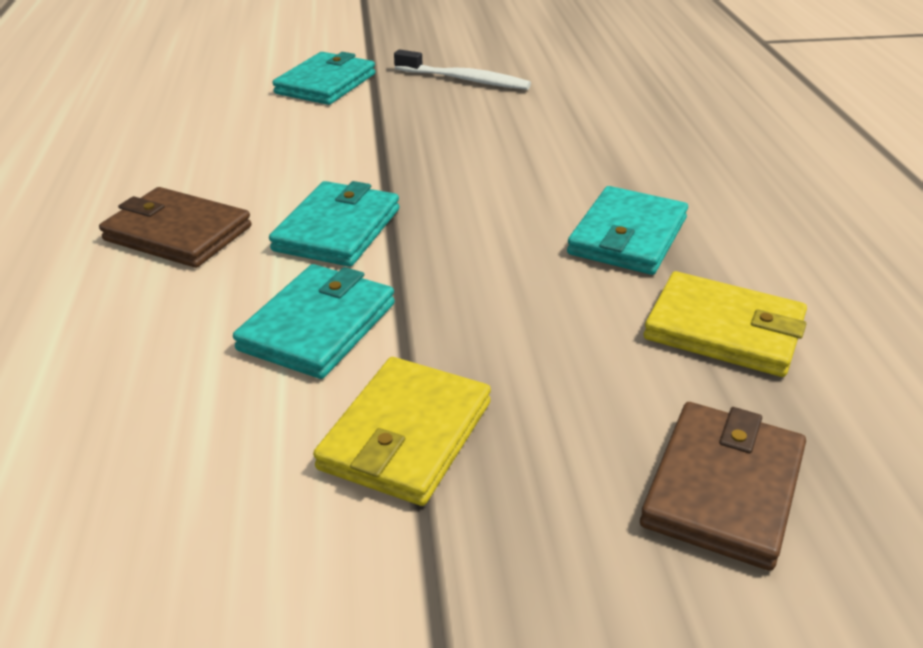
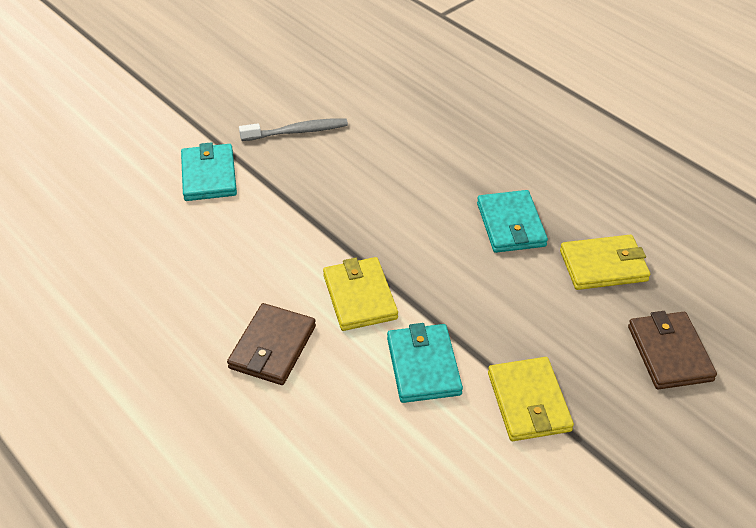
camera: 35 degrees left, 10 degrees up
brown wallet [99,187,251,268] -> brown wallet turned 60 degrees counterclockwise [227,303,316,385]
turquoise wallet [269,181,399,267] -> yellow wallet [323,257,398,331]
white toothbrush [394,49,531,90] -> grey toothbrush [239,118,348,141]

